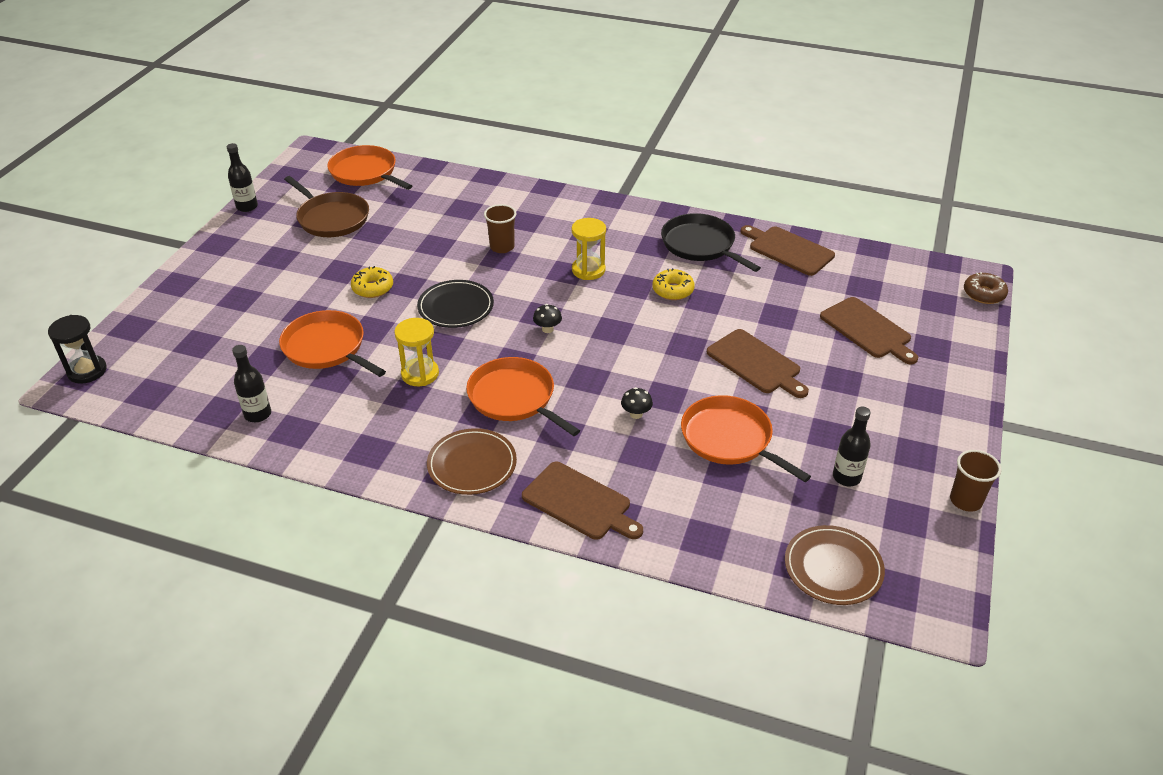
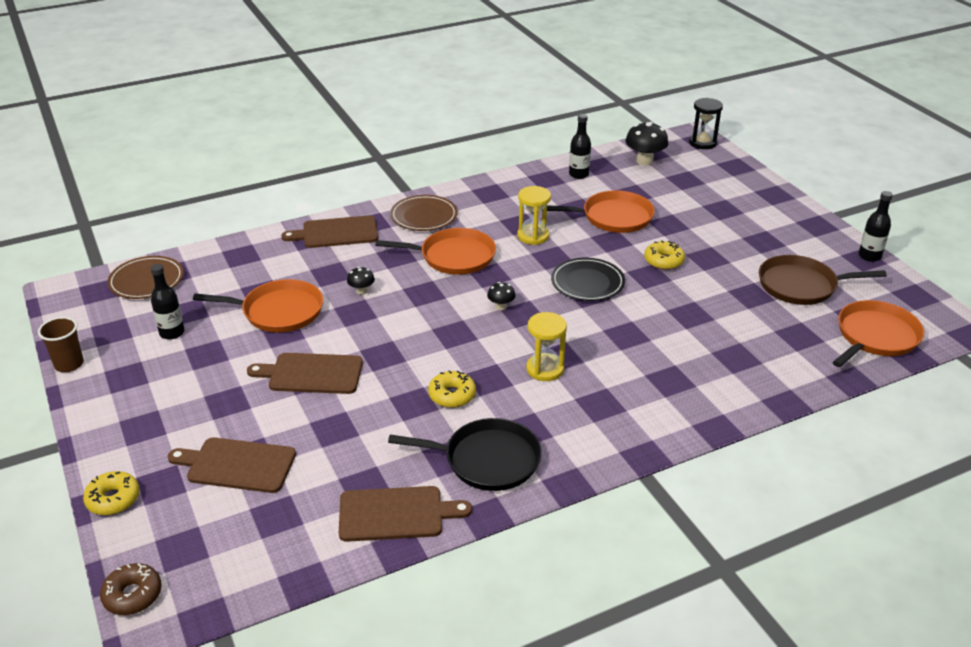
camera: 135 degrees right, 5 degrees down
orange pan [327,145,412,190] -> orange pan turned 45 degrees counterclockwise [833,300,924,367]
brown cup [484,204,516,253] -> none
none -> yellow donut [83,471,140,515]
none -> black mushroom [625,122,668,165]

